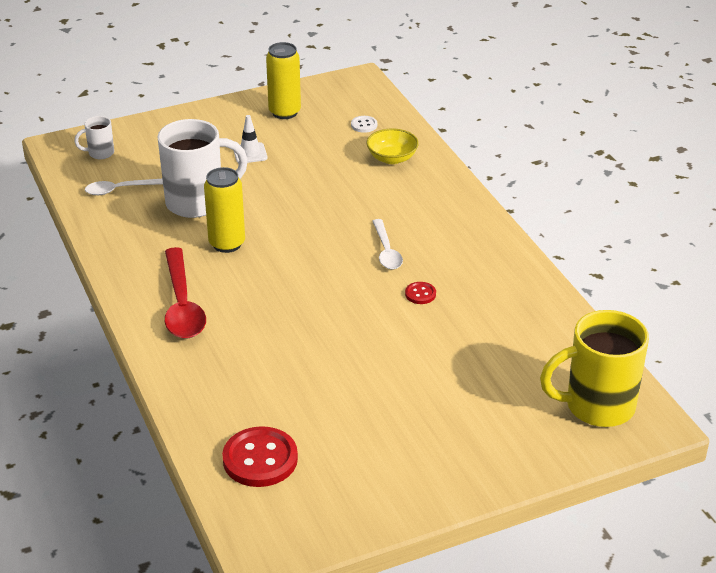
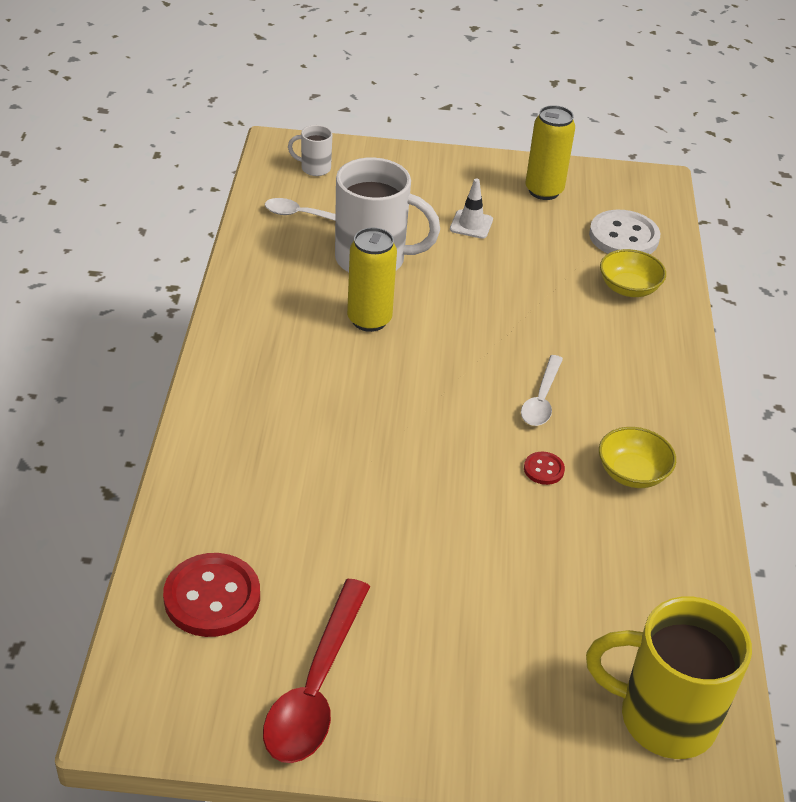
camera: 25 degrees right, 5 degrees up
red spoon [165,247,206,338] -> red spoon moved to [263,579,370,763]
white button [351,116,377,133] -> white button [589,210,660,254], size x2.11
none -> yellow bowl [599,427,676,488]

